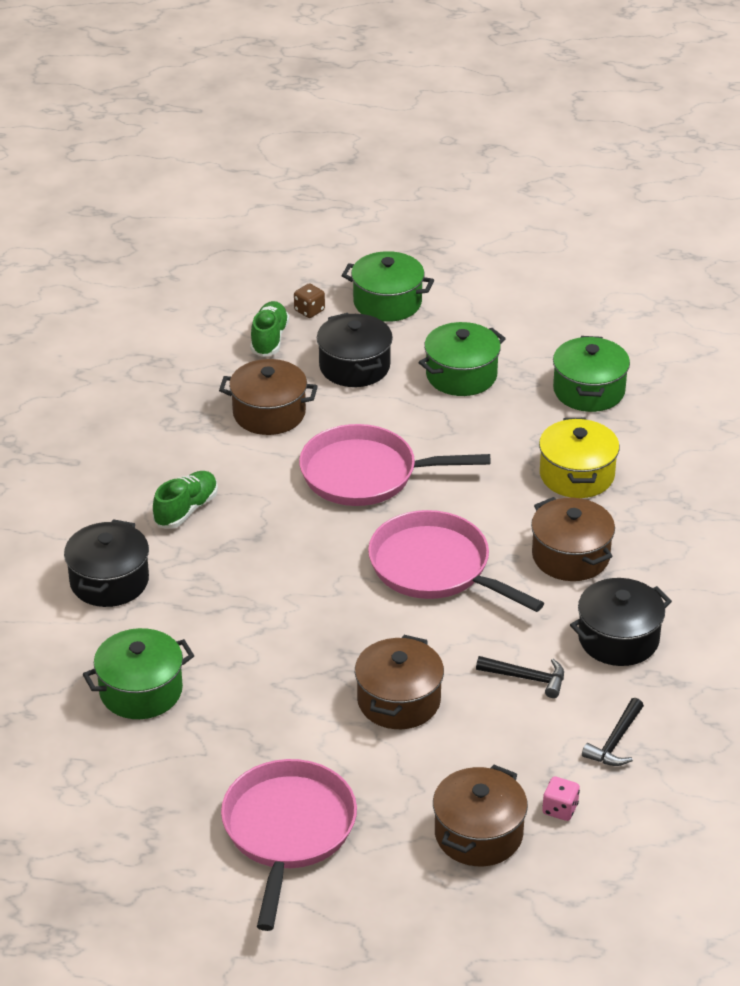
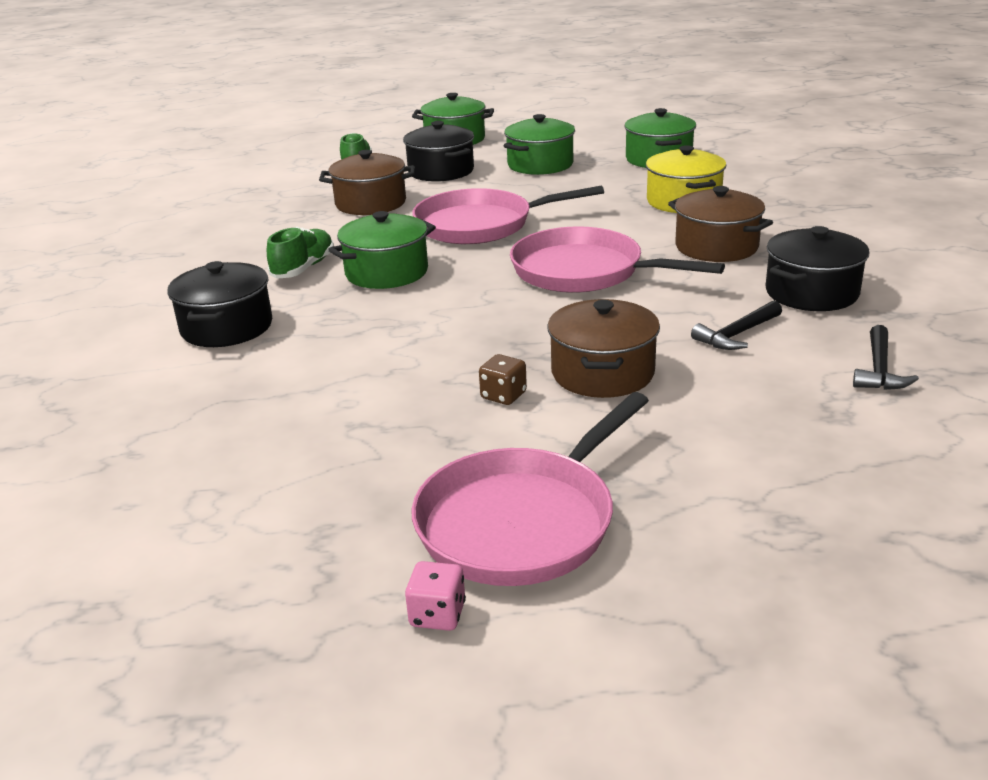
camera: 10 degrees left, 10 degrees down
green pot [83,628,194,719] -> green pot moved to [328,211,436,289]
pink pan [221,759,357,931] -> pink pan turned 135 degrees counterclockwise [412,392,649,586]
brown dice [294,283,325,318] -> brown dice moved to [479,354,527,405]
brown pot [433,765,528,866] -> none
black hammer [476,656,564,698] -> black hammer turned 135 degrees clockwise [691,301,782,350]
pink dice [542,776,580,821] -> pink dice moved to [405,561,466,631]

